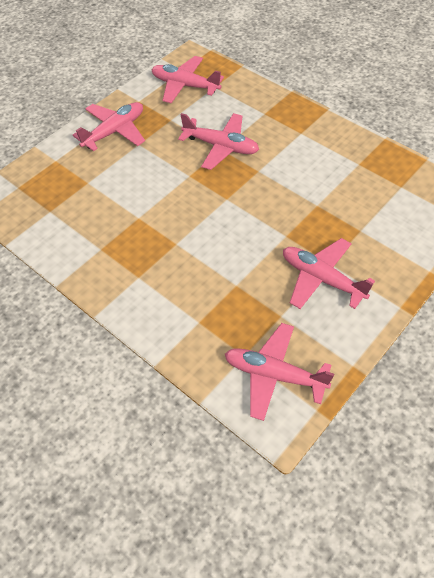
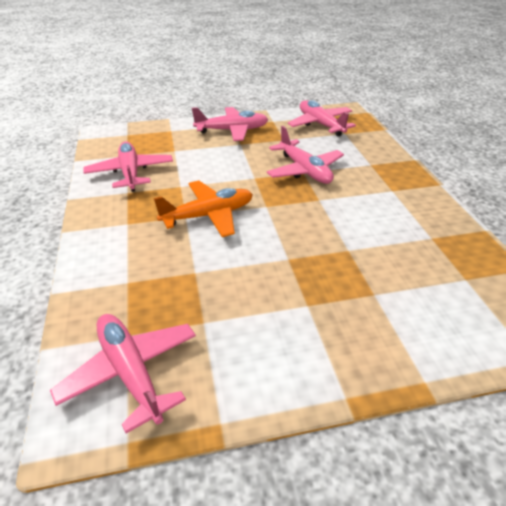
camera: 35 degrees right, 15 degrees down
pink plane [283,238,375,309] -> pink plane moved to [83,141,173,192]
none -> orange plane [154,180,253,237]

